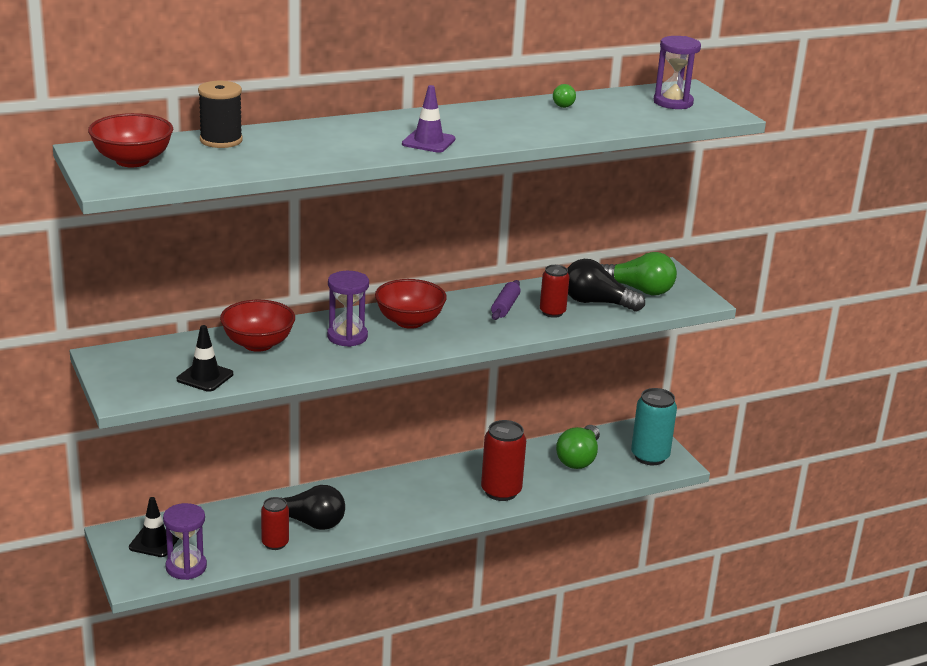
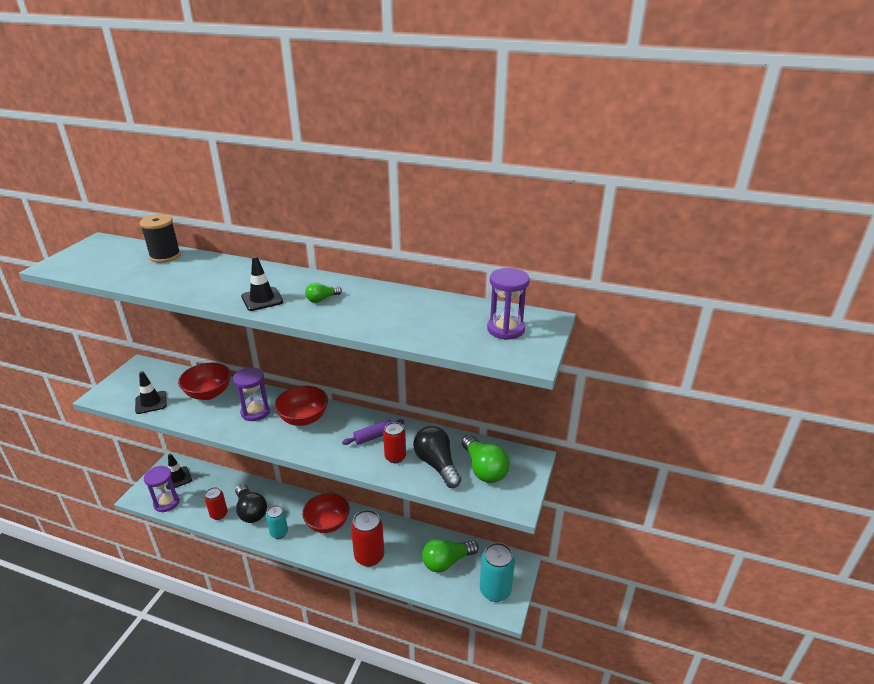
camera: 45 degrees right, 5 degrees up
red bowl [88,113,173,167] -> red bowl moved to [302,493,350,533]
purple traffic cone [402,85,456,153] -> black traffic cone [241,256,283,311]
green light bulb [553,84,576,108] -> green light bulb moved to [305,282,342,303]
none -> turquoise can [266,505,288,539]

